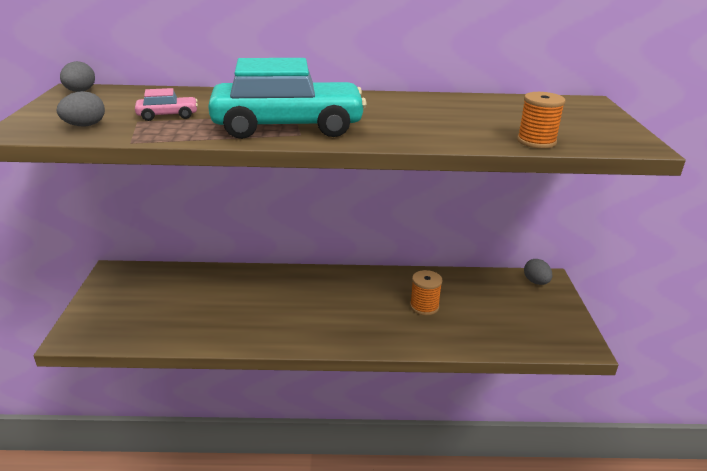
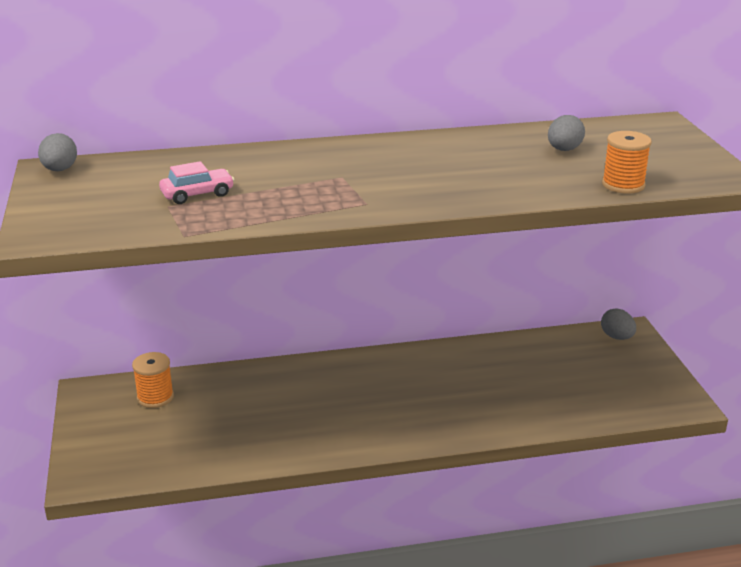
camera: 10 degrees left, 0 degrees up
grey egg [56,91,105,127] -> grey egg moved to [548,115,585,151]
turquoise car [208,58,366,139] -> none
orange spool [410,270,442,315] -> orange spool moved to [132,352,174,408]

